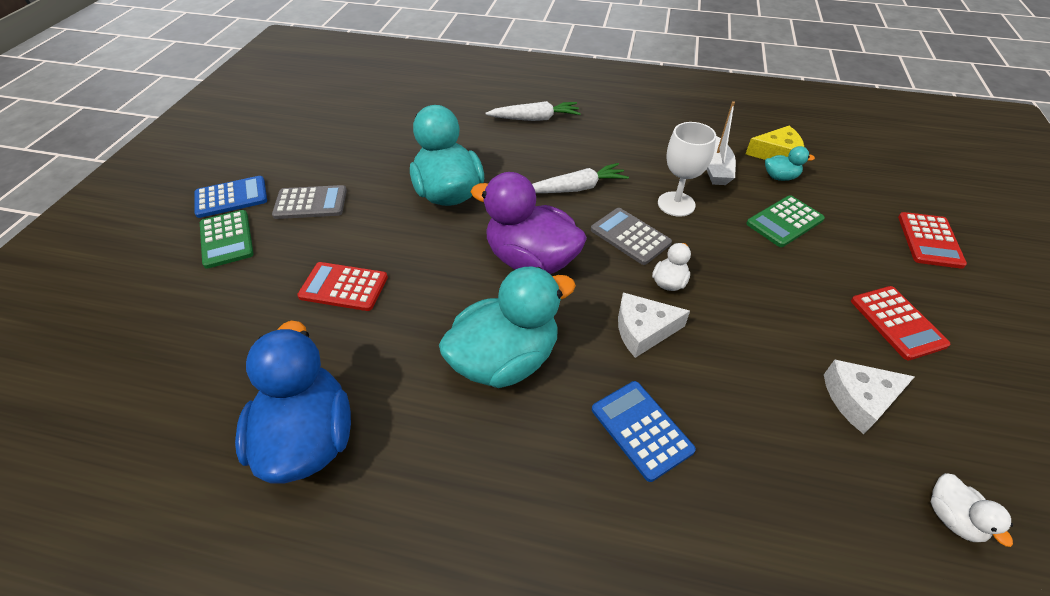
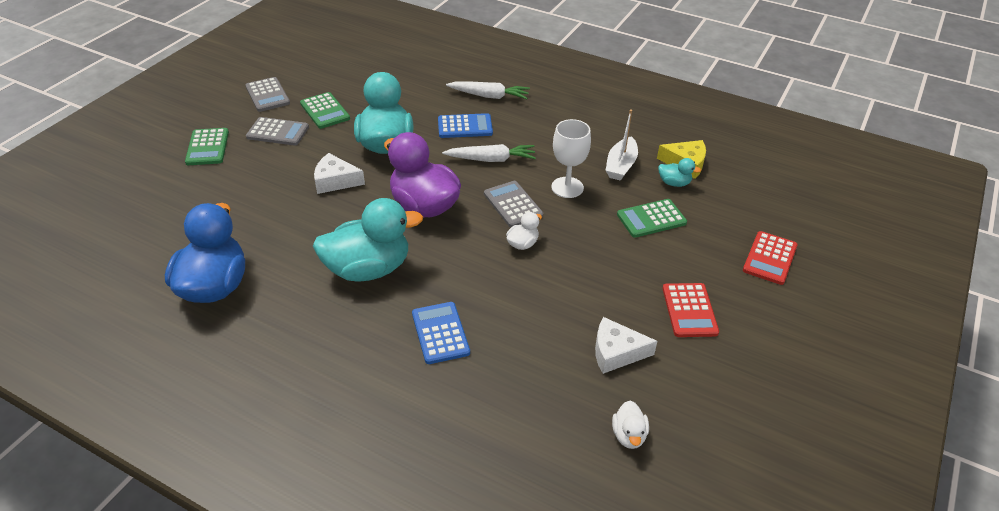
camera: 15 degrees right, 5 degrees down
blue calculator [195,176,267,218] -> blue calculator moved to [438,113,493,138]
red calculator [297,262,388,311] -> none
white cheese [618,292,690,358] -> white cheese moved to [314,153,365,194]
none -> grey calculator [245,77,290,112]
none -> green calculator [300,92,350,129]

